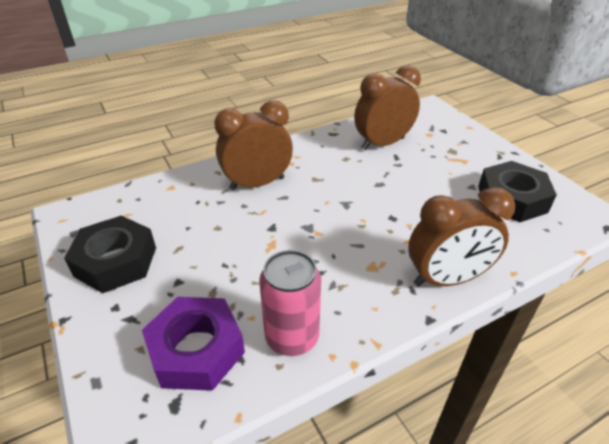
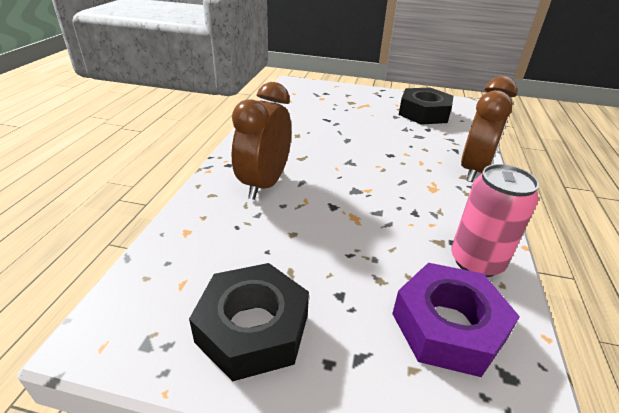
camera: 50 degrees left, 5 degrees down
brown clock [354,65,421,150] -> none

